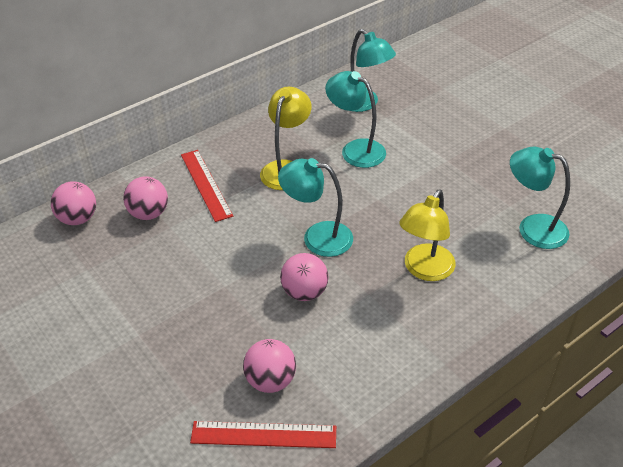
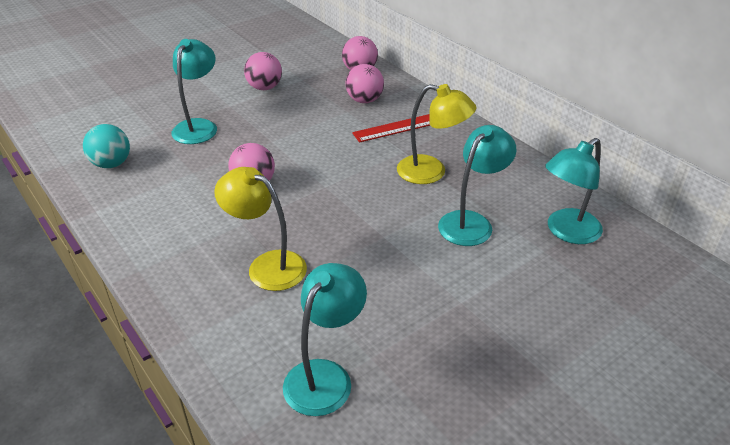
camera: 90 degrees right, 5 degrees down
red ruler [190,421,336,448] -> turquoise ball [83,124,130,168]
pink ball [243,339,296,393] -> pink ball moved to [244,52,282,90]
turquoise lamp [278,158,353,257] -> turquoise lamp moved to [171,39,217,144]

